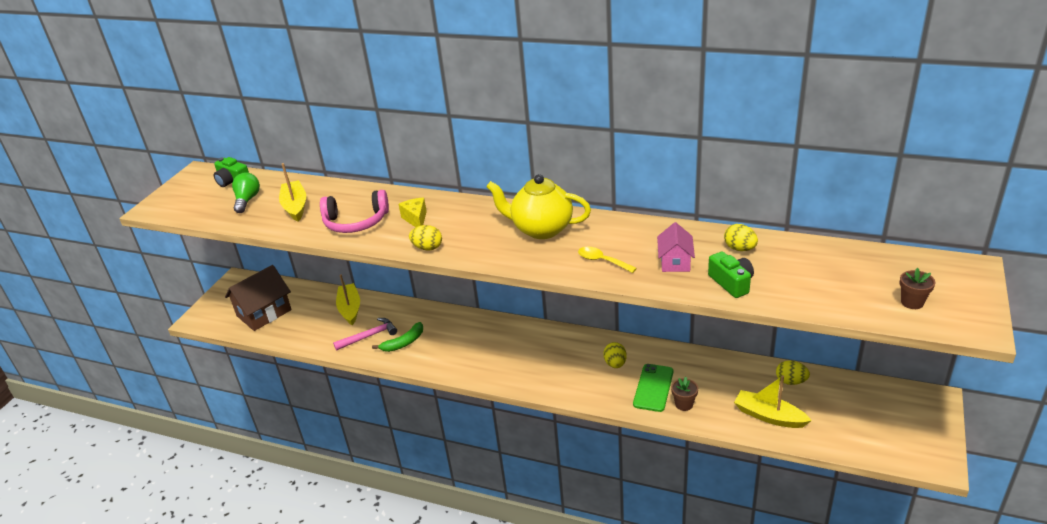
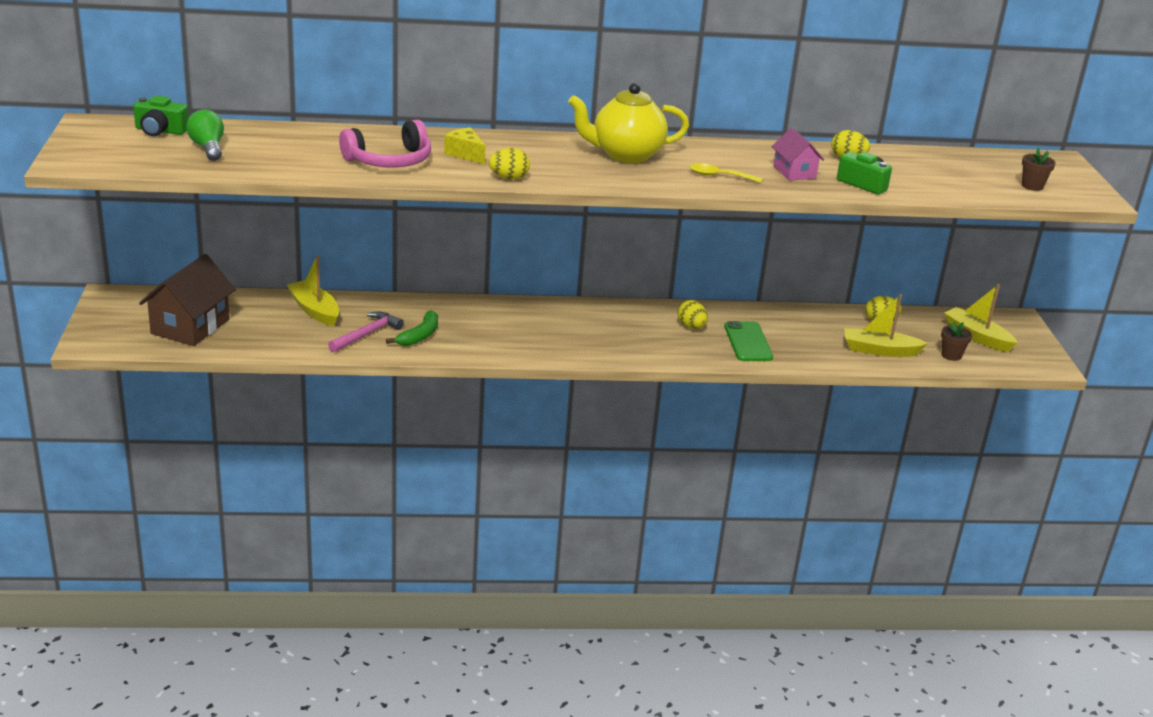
camera: 30 degrees left, 5 degrees down
yellow boat [279,163,306,222] -> yellow boat moved to [944,284,1018,352]
brown flower pot [671,377,698,411] -> brown flower pot moved to [941,322,972,361]

